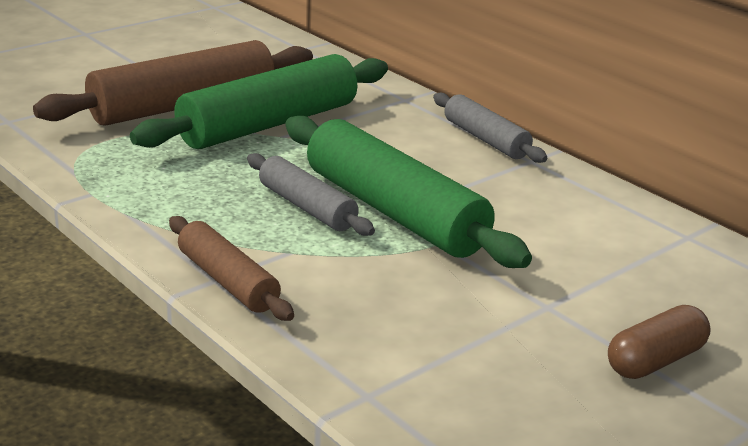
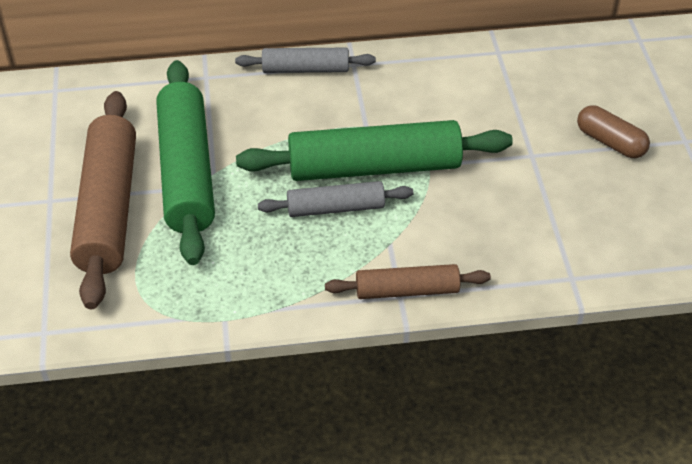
camera: 55 degrees left, 20 degrees up
brown capsule [608,305,711,379] -> brown capsule turned 45 degrees counterclockwise [577,105,650,158]

